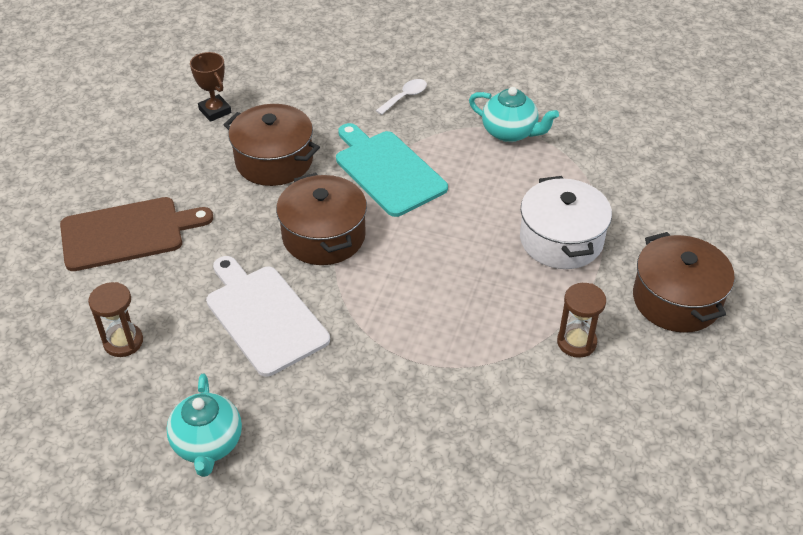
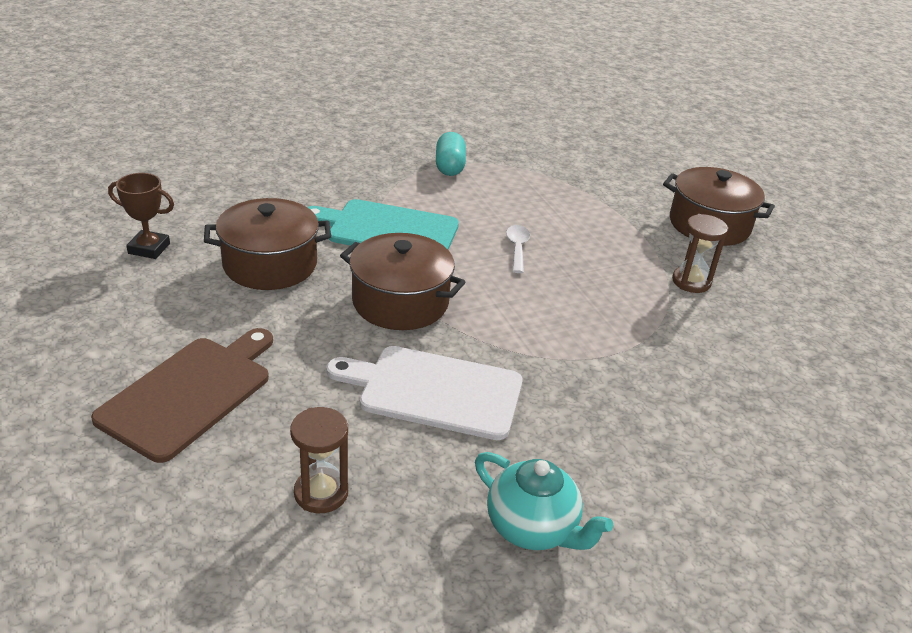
camera: 45 degrees left, 10 degrees down
white spoon [376,79,427,115] -> white spoon moved to [506,225,530,273]
turquoise teapot [469,87,559,142] -> turquoise capsule [436,132,466,176]
white pot [520,176,612,269] -> none

